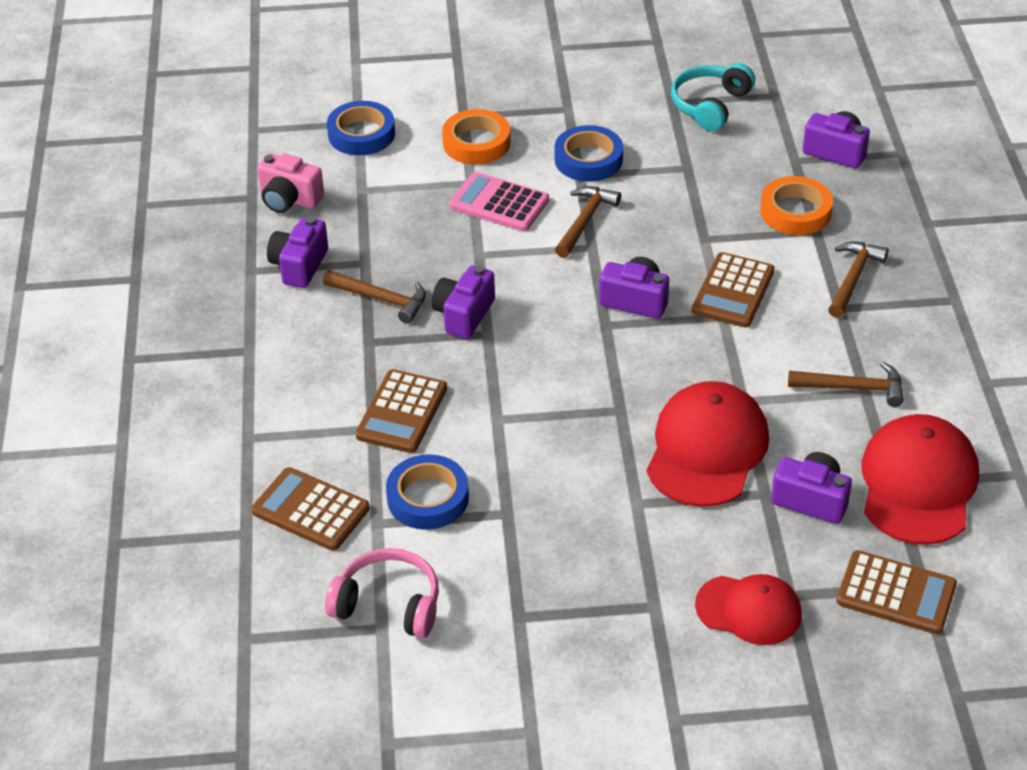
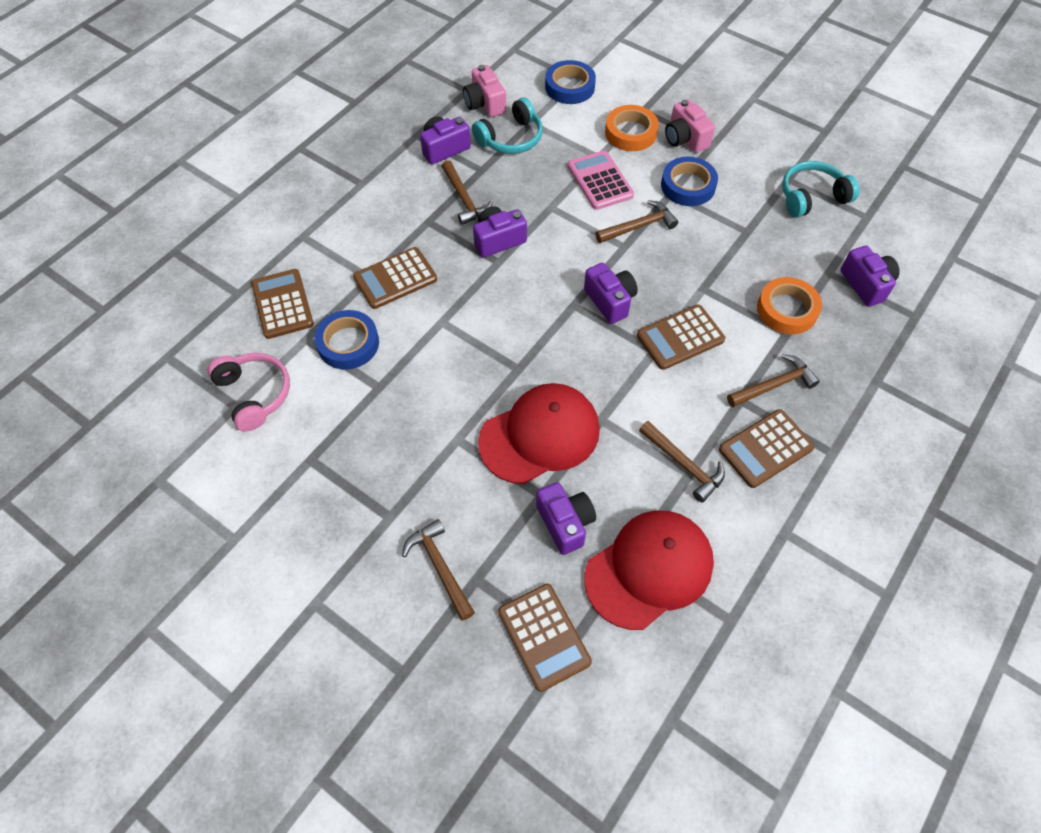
camera: 40 degrees right, 15 degrees up
red cap [695,574,802,645] -> brown hammer [402,519,475,621]
none -> turquoise headphones [472,97,543,154]
none -> pink camera [665,99,715,153]
none -> brown calculator [719,409,815,488]

